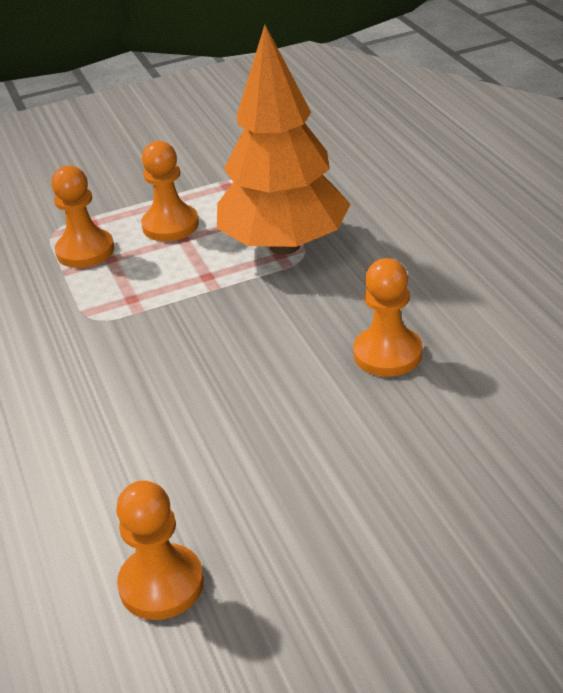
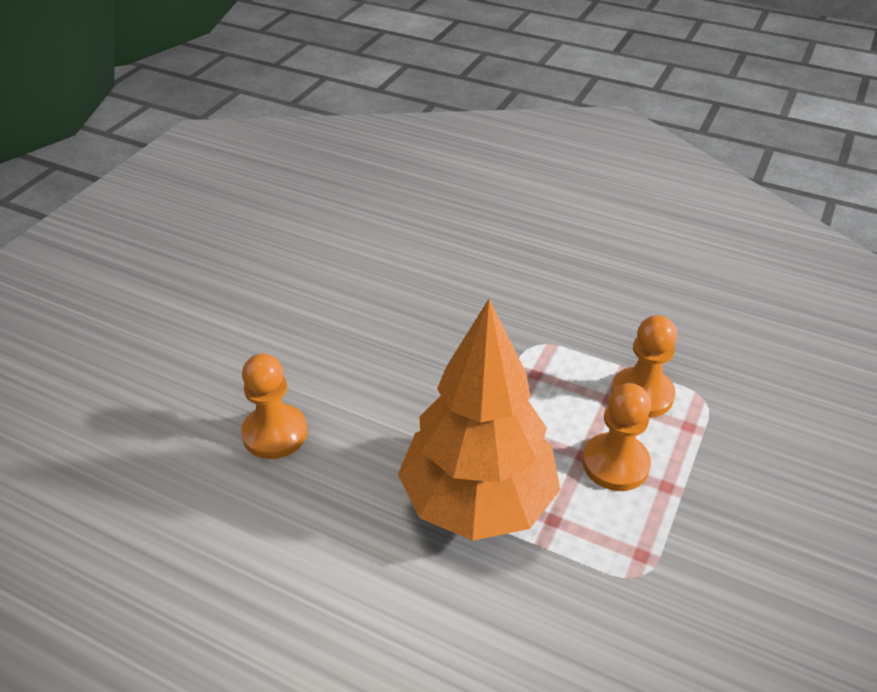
camera: 135 degrees right, 5 degrees up
orange pawn [116,480,204,620] -> none

